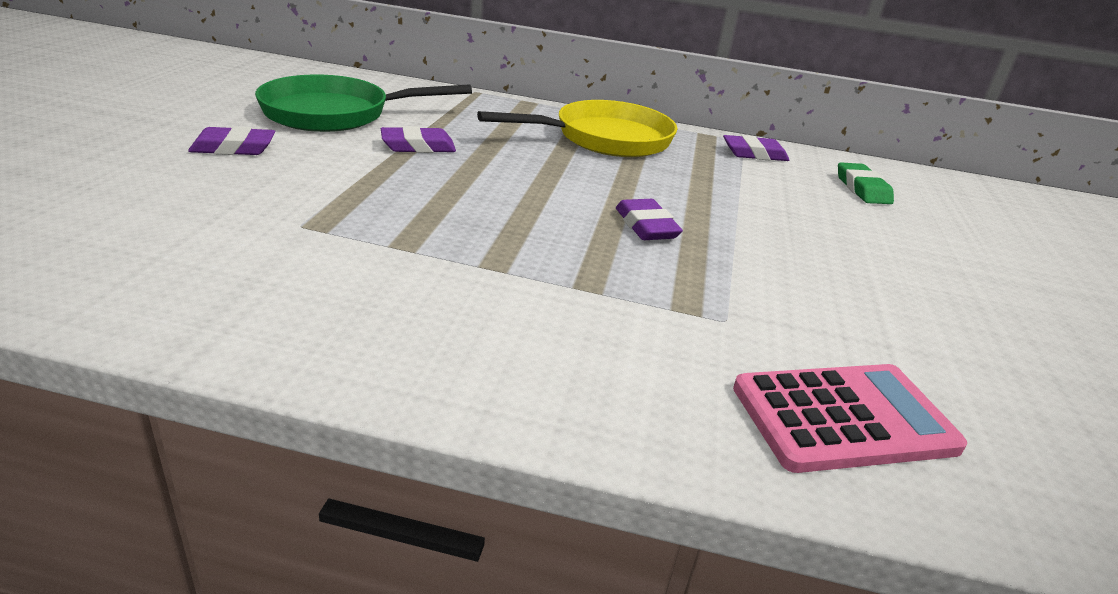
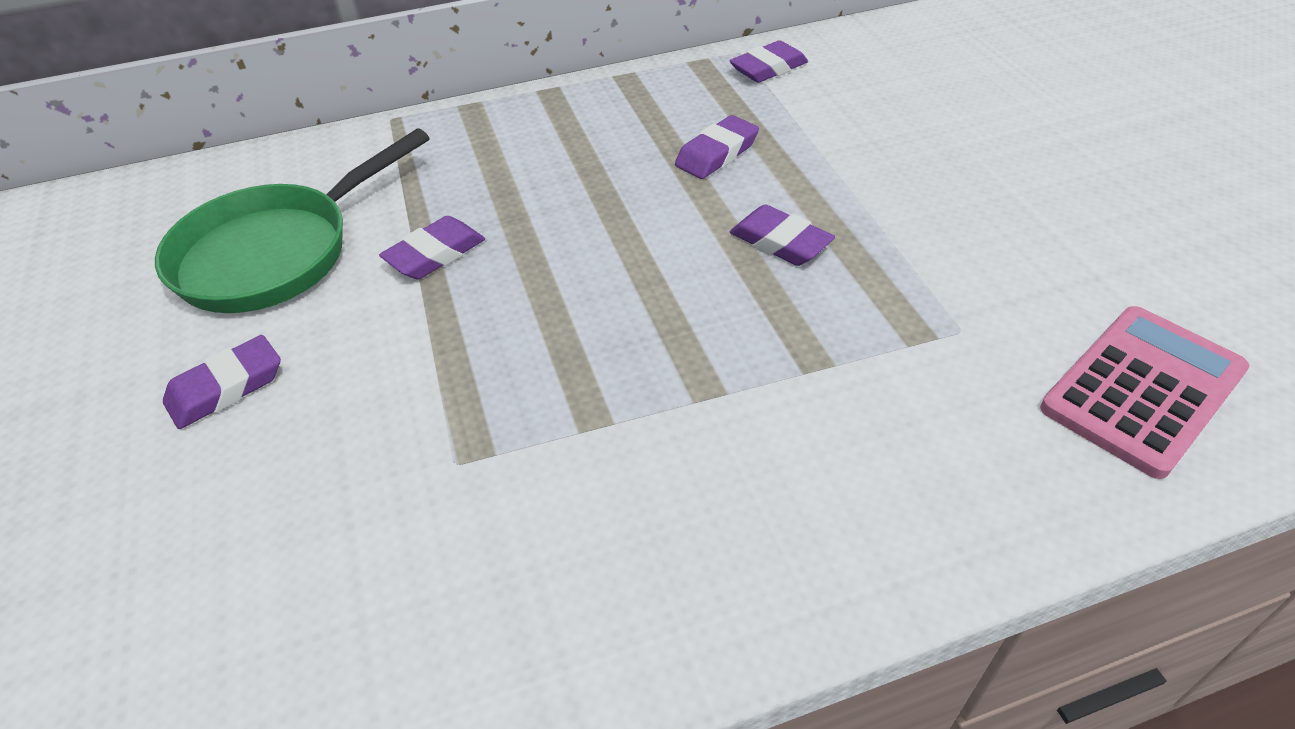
camera: 25 degrees left, 15 degrees up
yellow pan [477,100,677,157] -> none
green eraser [838,162,894,204] -> none
none -> purple eraser [675,115,759,179]

